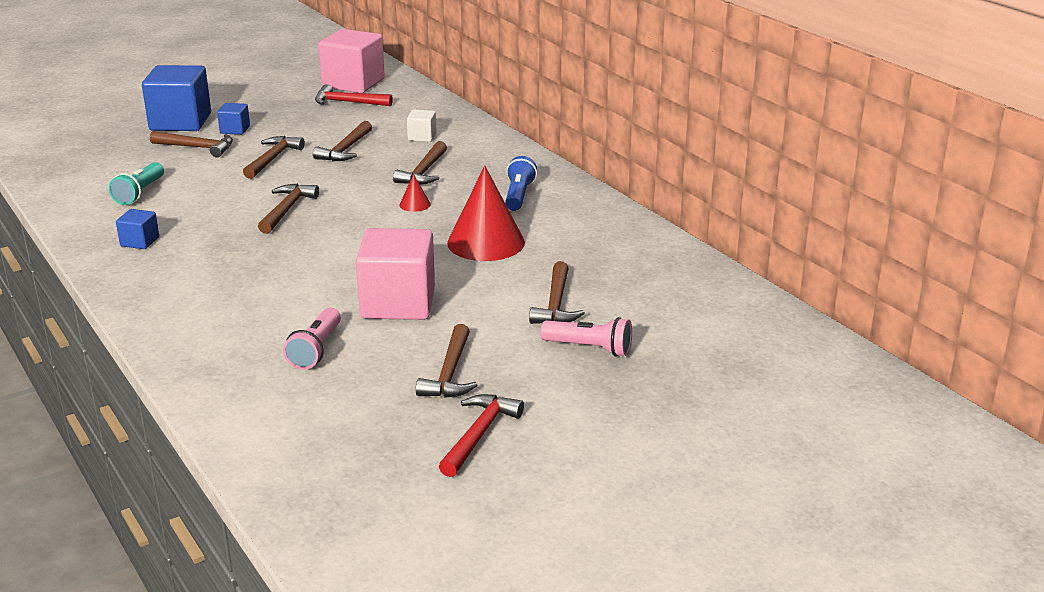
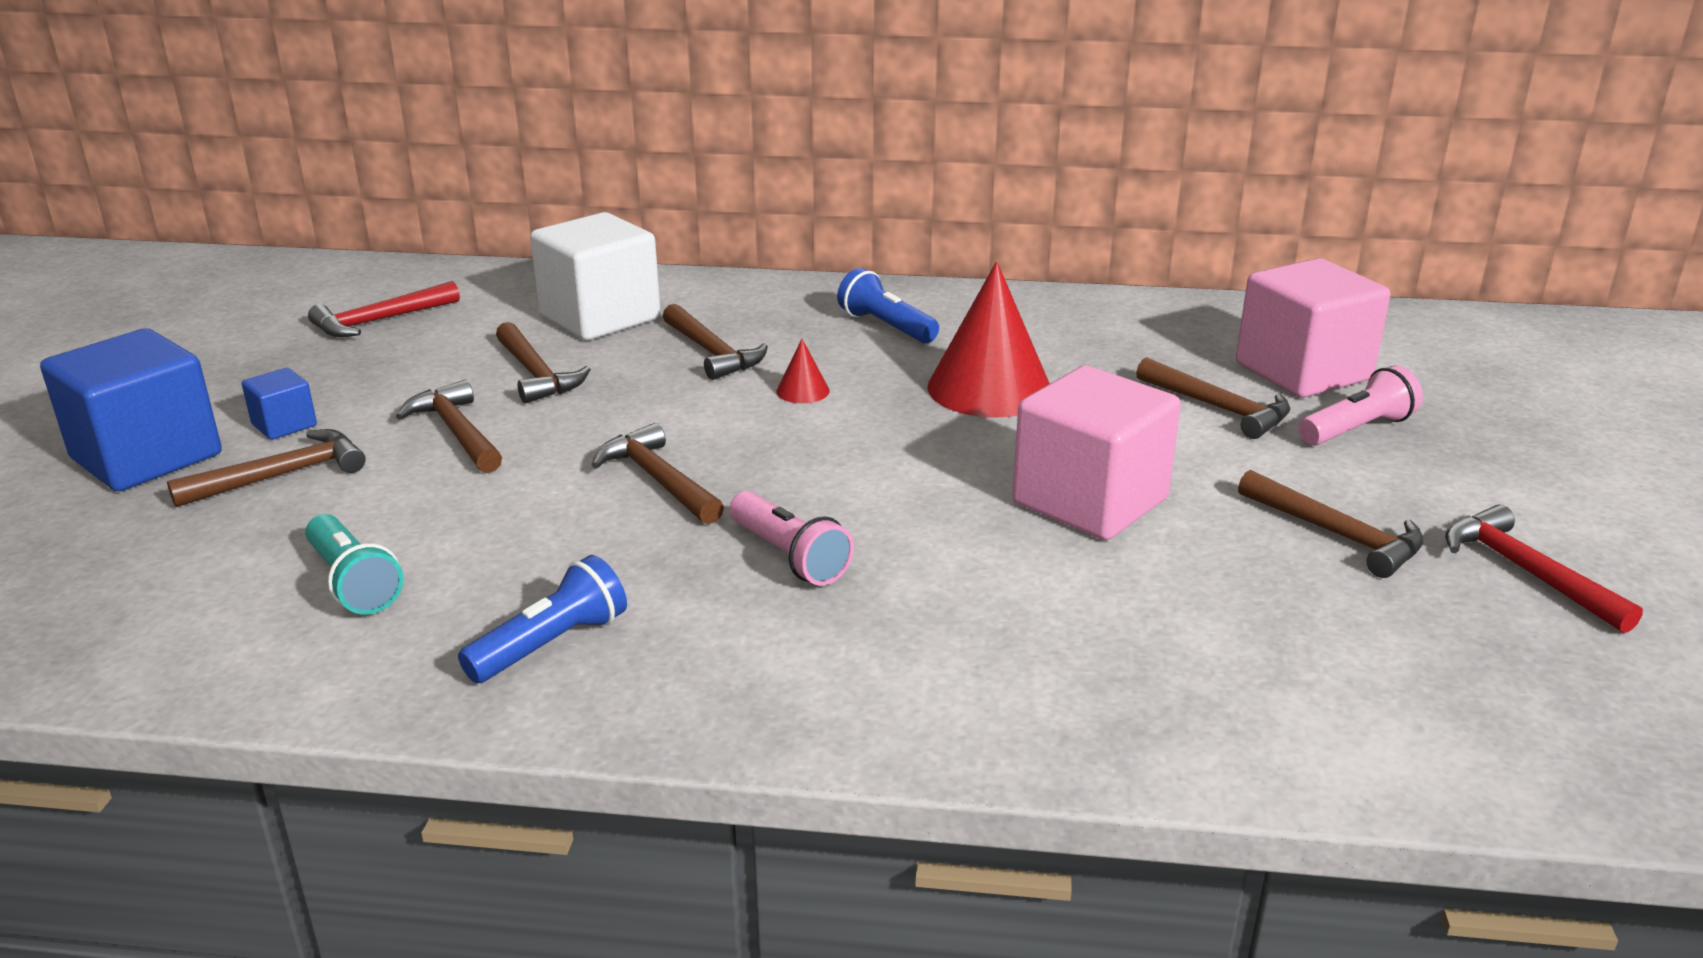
camera: 50 degrees left, 0 degrees up
blue cube [116,209,159,249] -> blue flashlight [458,555,627,683]
pink flashlight [283,308,341,370] -> pink flashlight moved to [730,491,854,586]
pink cube [318,29,385,93] -> pink cube moved to [1236,258,1390,398]
white cube [407,110,437,142] -> white cube [530,212,661,340], size x2.14

